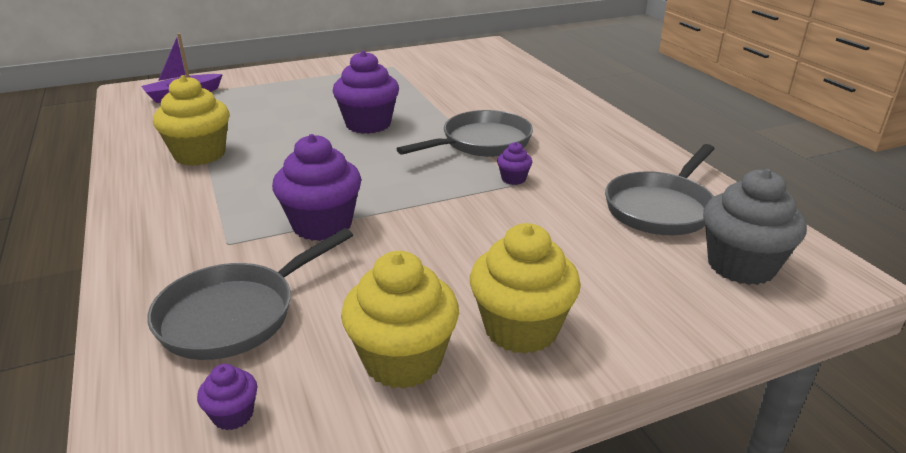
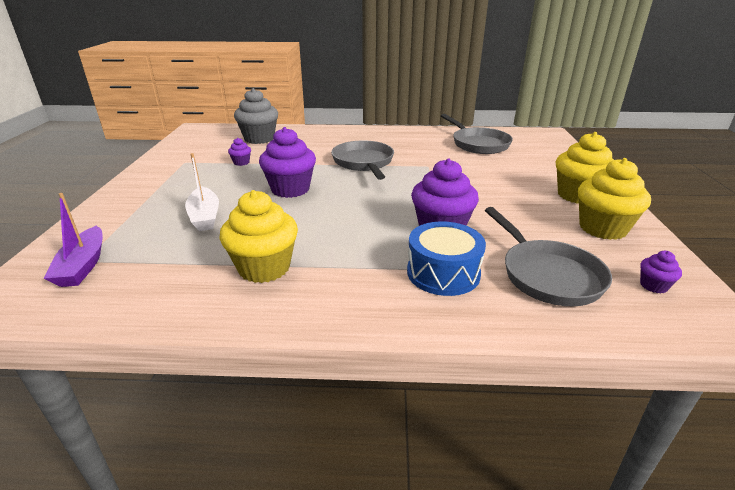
camera: 65 degrees left, 0 degrees up
purple cupcake [497,142,532,185] -> purple cupcake moved to [228,138,251,166]
grey cupcake [703,169,807,285] -> grey cupcake moved to [234,88,278,144]
none -> white boat [185,153,219,231]
none -> blue drum [407,222,486,296]

